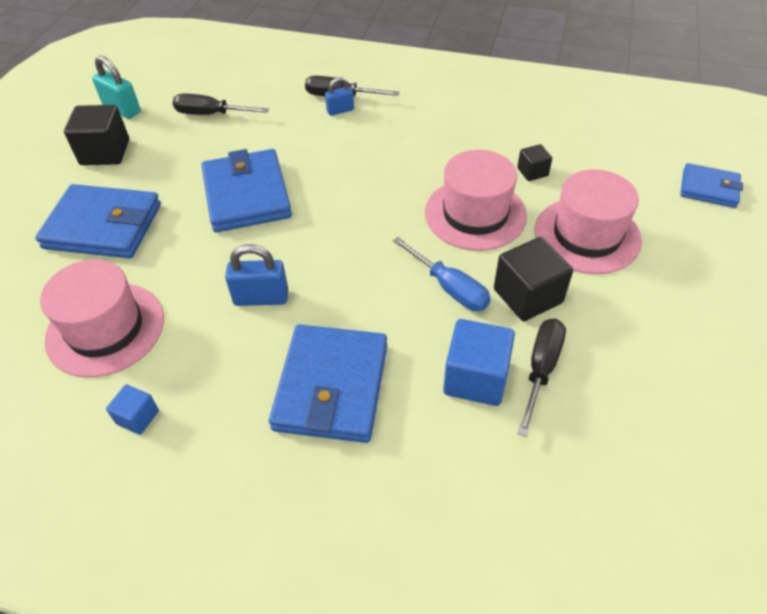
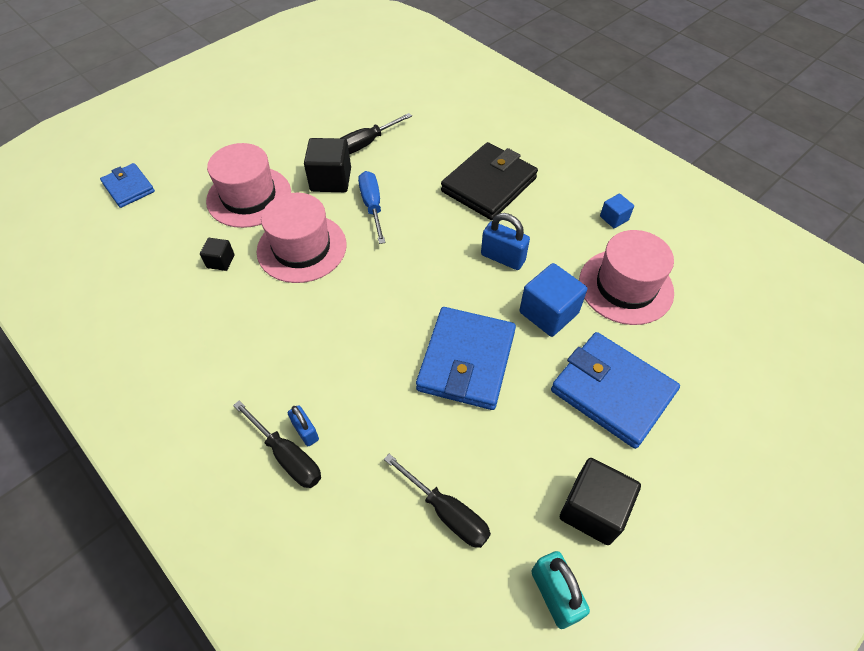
camera: 150 degrees left, 5 degrees up
blue wallet [269,324,387,443] -> black wallet [441,142,538,220]
blue padlock [325,77,354,116] -> blue padlock turned 45 degrees clockwise [288,405,319,446]
blue cube [443,319,515,406] -> blue cube moved to [519,263,587,337]

